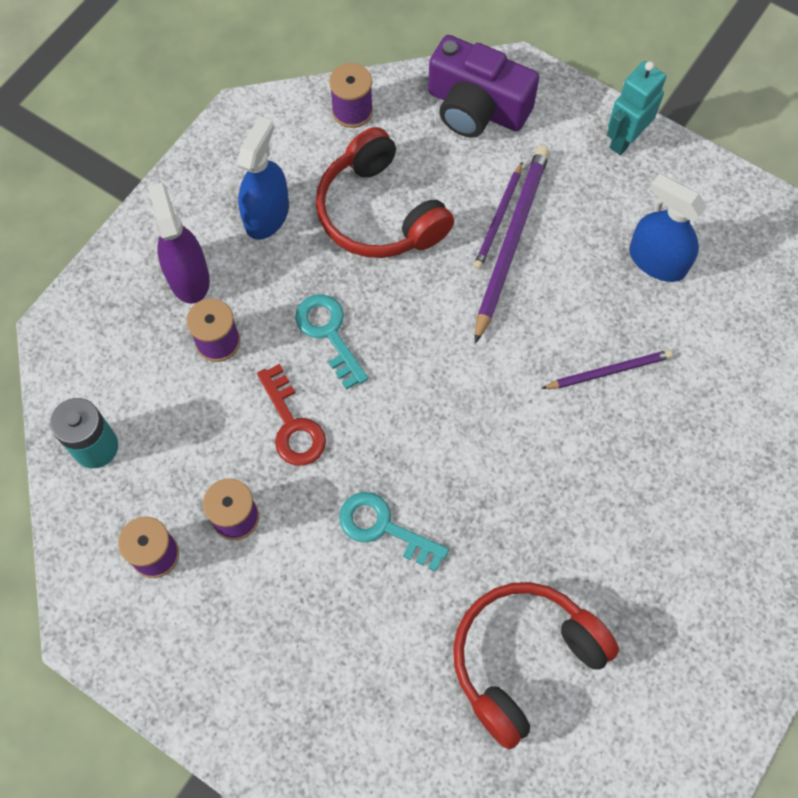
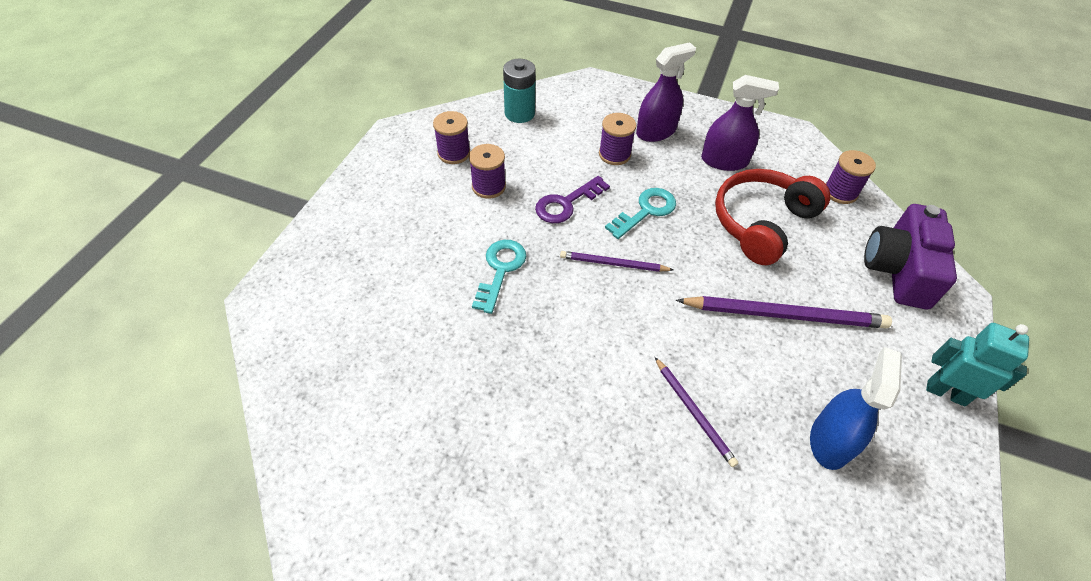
camera: 75 degrees right, 15 degrees down
blue spray bottle [237,116,289,240] -> purple spray bottle [701,75,779,171]
red key [257,364,326,466] -> purple key [535,176,610,223]
red headphones [453,582,619,749] -> none
purple pencil [474,162,522,269] -> purple pencil moved to [560,251,673,272]

